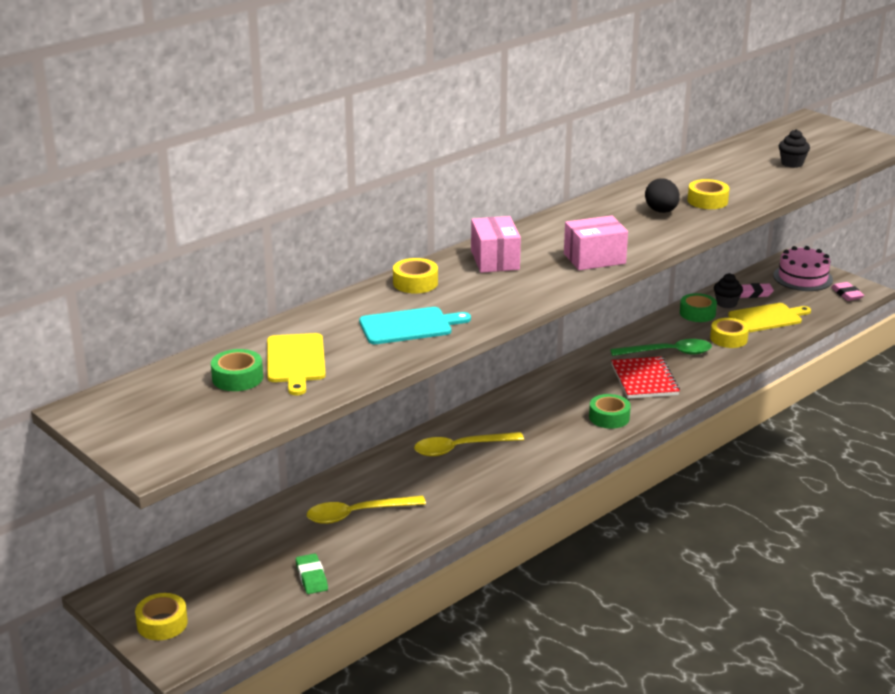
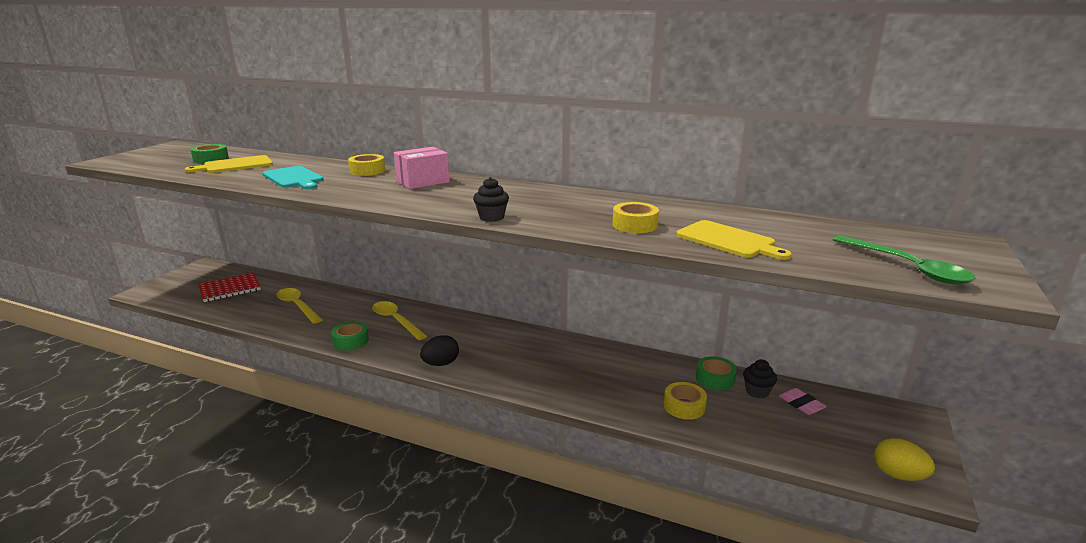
camera: 65 degrees right, 5 degrees down
yellow tape [135,593,188,640] -> none
green eraser [296,553,328,594] -> none
pink box [564,215,628,270] -> none
green tape [589,394,631,429] -> green tape moved to [331,321,369,350]
green spoon [610,339,712,356] -> green spoon moved to [833,235,976,284]
red notebook [611,357,680,399] -> red notebook moved to [198,273,261,302]
black egg [645,178,680,213] -> black egg moved to [420,335,459,366]
yellow cutting board [728,303,811,332] -> yellow cutting board moved to [676,220,792,260]
pink cake [773,246,833,291] -> none
black cupcake [779,129,810,168] -> black cupcake moved to [473,177,509,222]
pink eraser [831,282,864,301] -> yellow egg [874,438,935,481]

